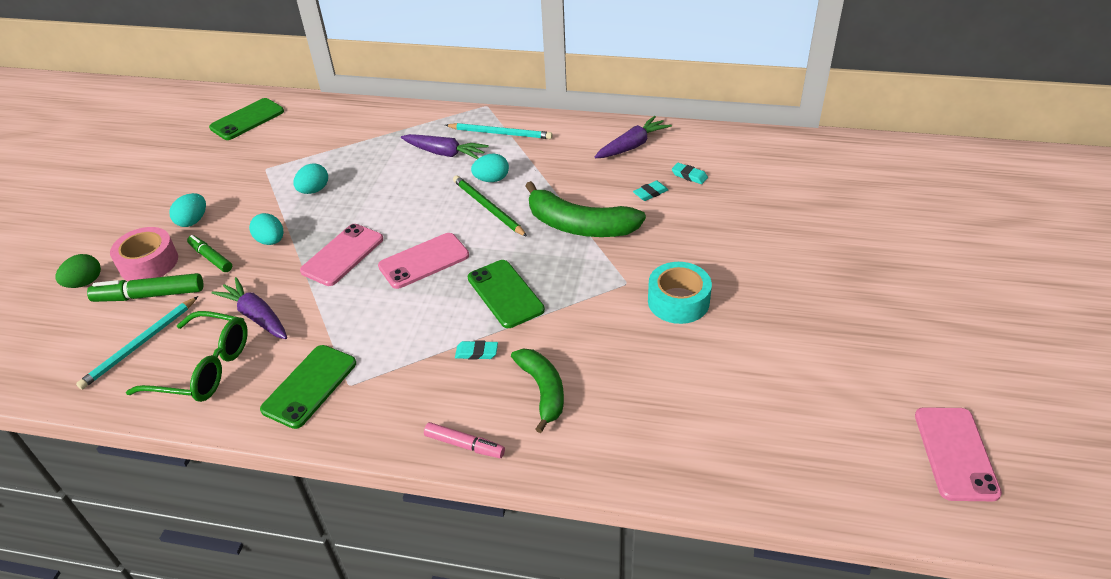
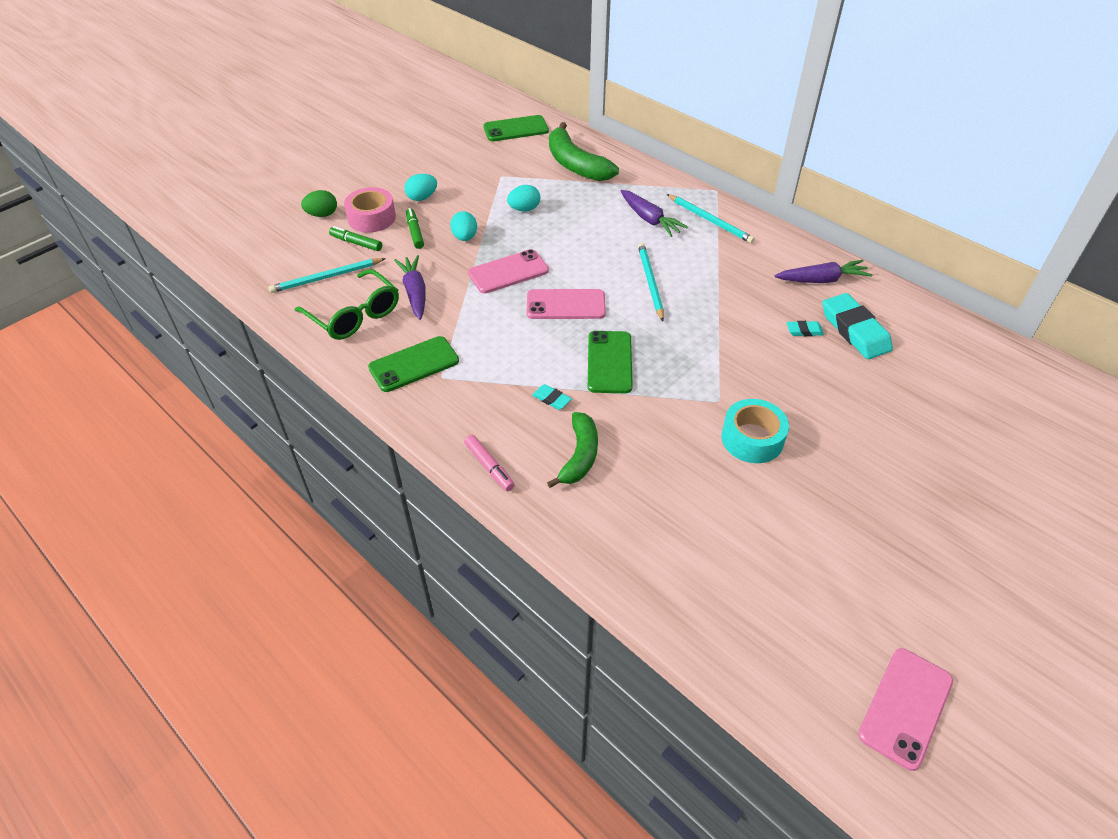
camera: 30 degrees right, 5 degrees up
green marker [87,273,203,302] -> green marker [329,226,382,251], size x0.65
green pencil [453,175,527,237] -> turquoise pencil [638,243,664,321]
turquoise egg [471,154,509,182] -> none
green banana [525,181,646,237] -> green banana moved to [549,122,619,181]
turquoise eraser [672,163,708,184] -> turquoise eraser [823,293,893,359], size x2.17

